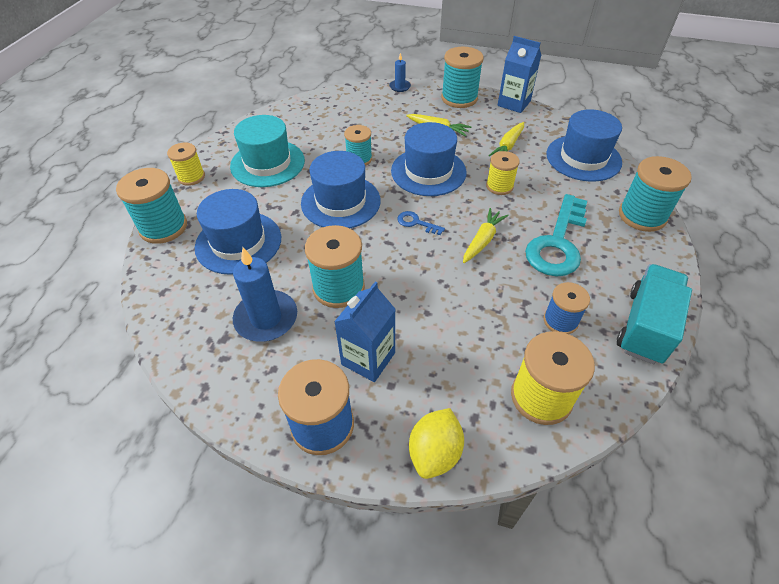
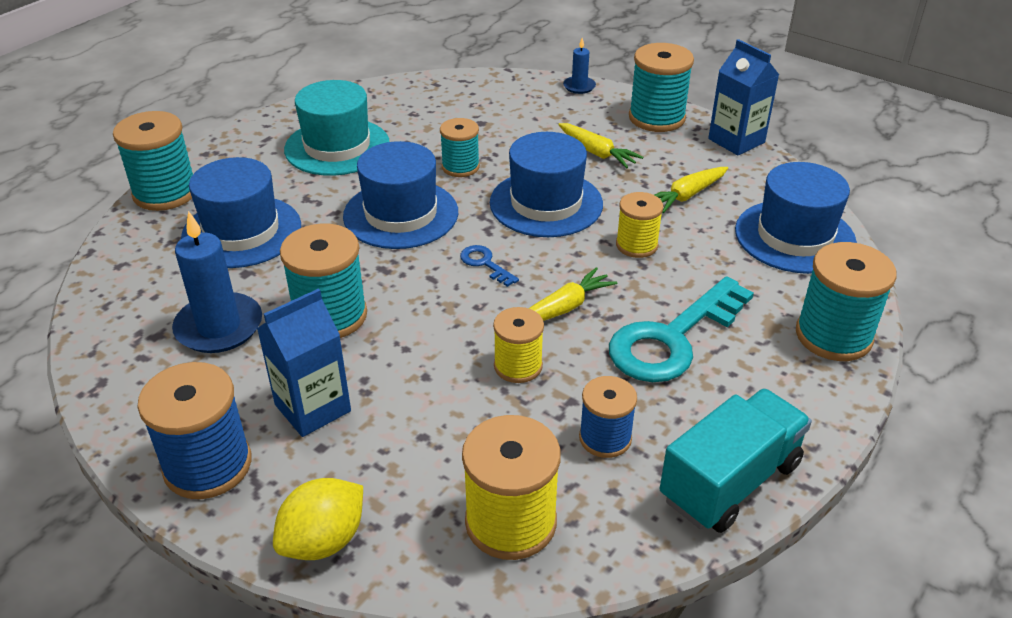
camera: 20 degrees right, 10 degrees down
yellow spool [167,143,205,186] -> yellow spool moved to [493,307,544,383]

